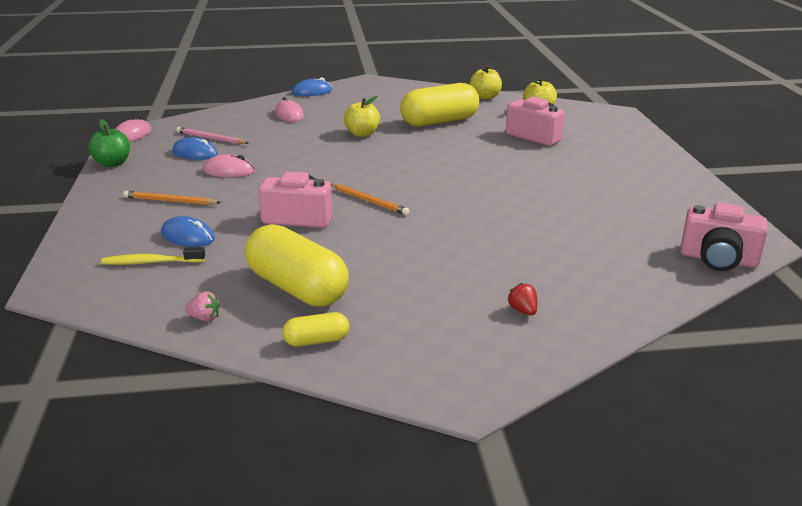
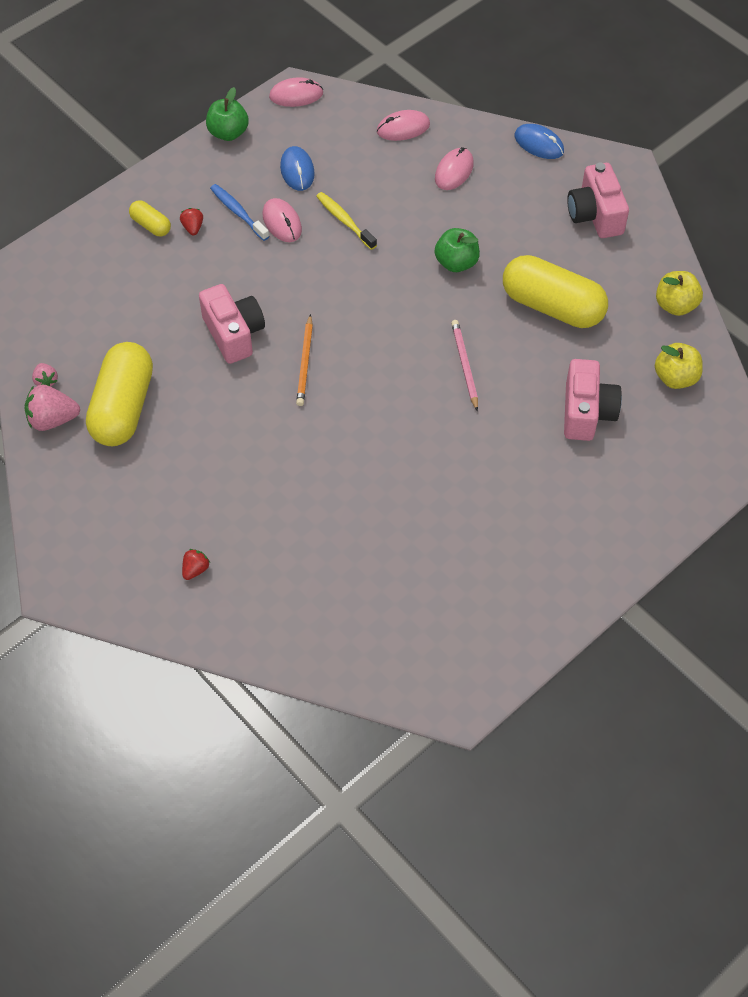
camera: 55 degrees right, 30 degrees up
yellow toothbrush [101,247,205,265] -> yellow toothbrush moved to [316,192,377,250]
orange pencil [123,191,221,205] -> red strawberry [180,208,203,235]
blue mouse [161,216,215,247] -> none
pink pencil [176,127,248,144] -> pink pencil moved to [451,320,478,411]
yellow capsule [282,312,349,347] -> yellow capsule moved to [129,200,171,237]
yellow apple [344,96,380,137] -> green apple [435,228,480,272]
pink camera [680,203,768,271] -> pink camera moved to [567,163,629,238]
none -> pink strawberry [25,385,80,431]
none -> blue toothbrush [210,184,269,241]
none -> pink mouse [377,110,430,141]

